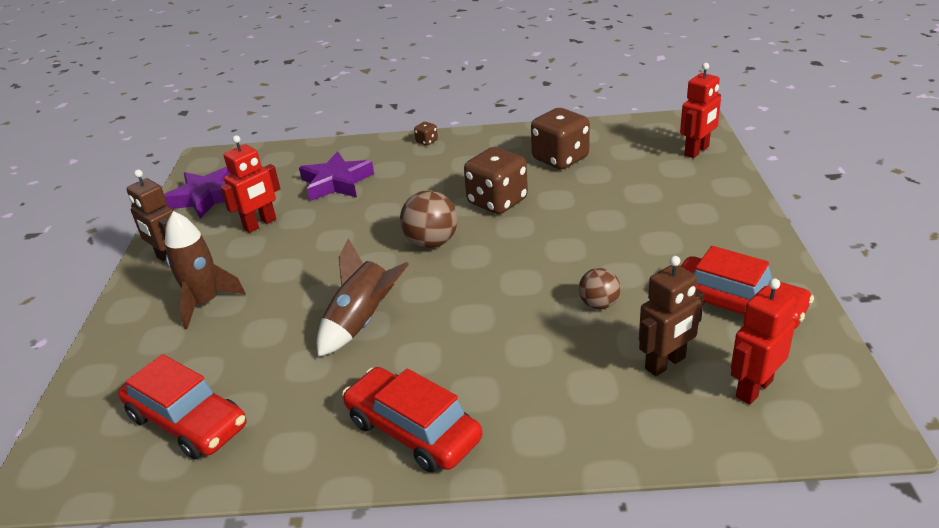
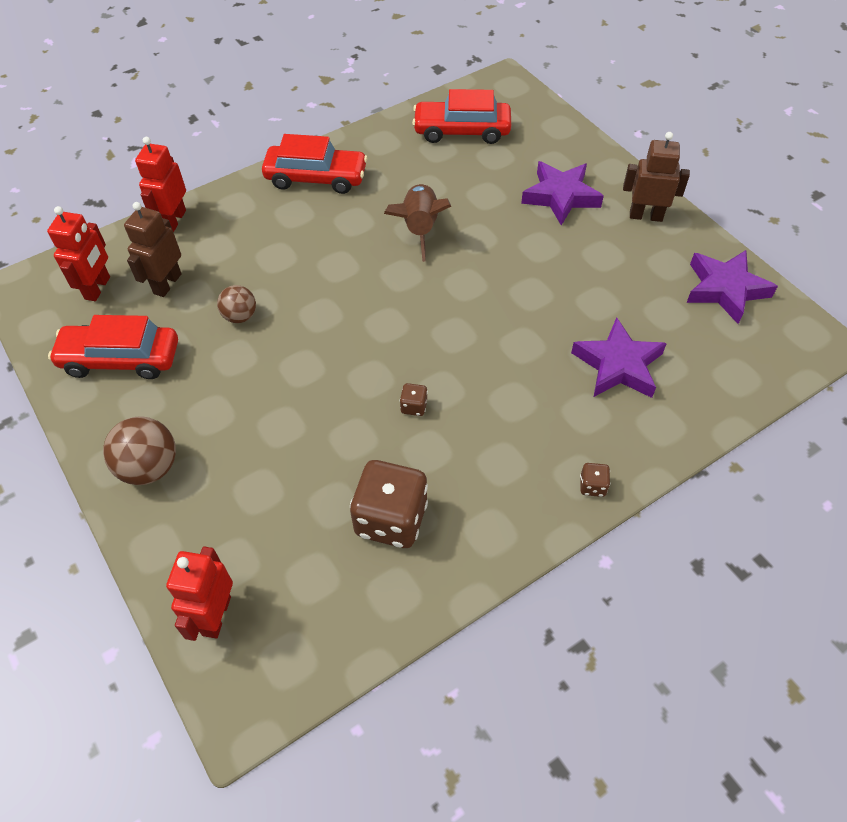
camera: 145 degrees right, 20 degrees up
brown rocket [165,211,246,329] -> purple star [521,161,604,226]
red robot [220,135,280,233] -> red robot moved to [135,137,186,232]
brown ball [400,190,458,248] -> brown ball moved to [103,416,176,485]
brown dice [464,147,528,214] -> brown dice [400,383,428,416], size x0.42

